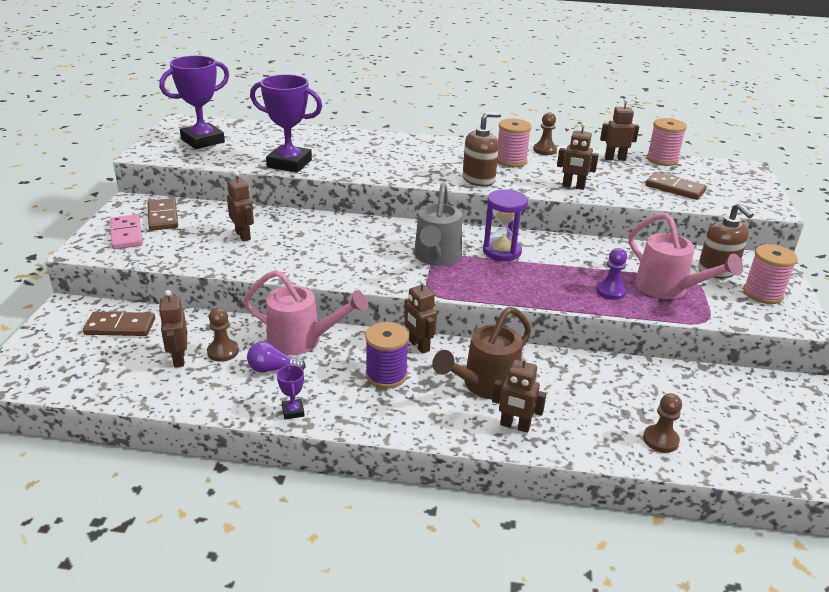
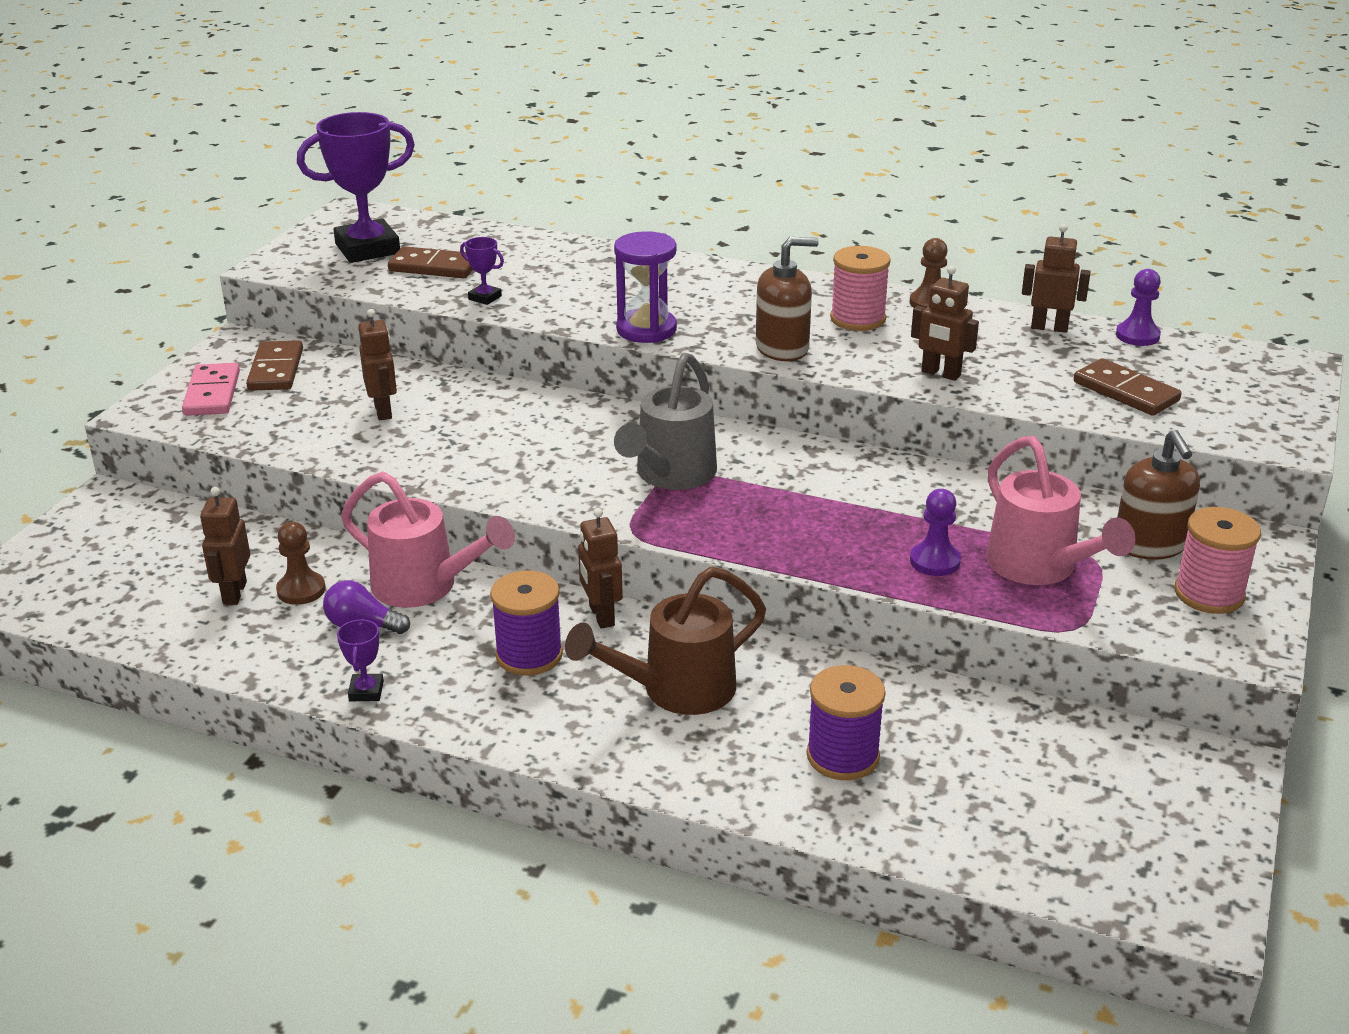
camera: 15 degrees right, 0 degrees up
brown domino [83,312,155,336] -> brown domino moved to [388,246,473,278]
purple trophy [250,74,322,173] -> purple trophy [460,237,504,305], size x0.43
purple hourglass [483,189,528,261] -> purple hourglass moved to [614,231,677,343]
brown robot [492,354,546,433] -> none
brown pawn [643,393,682,453] -> none
pink spool [647,118,687,166] -> purple pawn [1116,269,1161,346]
none -> purple spool [807,665,886,780]

